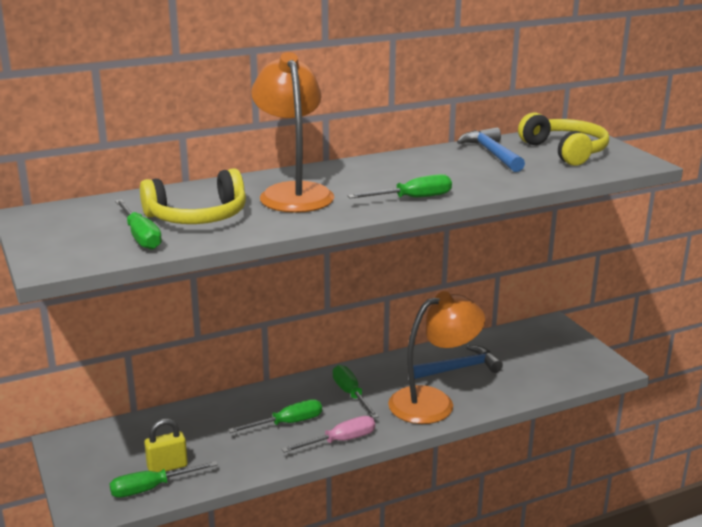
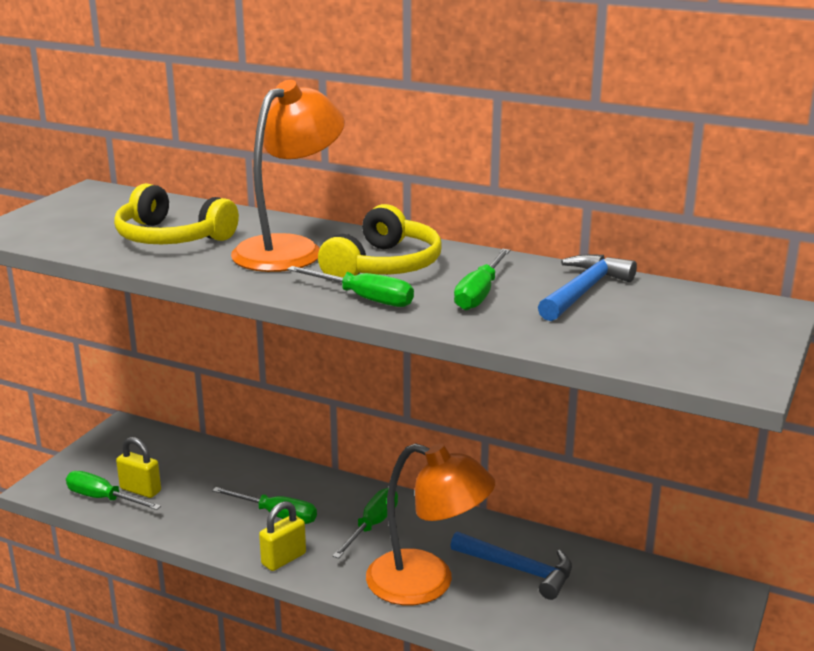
camera: 50 degrees right, 0 degrees up
green screwdriver [115,200,162,250] -> green screwdriver moved to [454,249,510,310]
pink screwdriver [281,416,375,453] -> yellow padlock [259,501,306,571]
yellow headphones [518,113,609,166] -> yellow headphones moved to [318,204,442,277]

